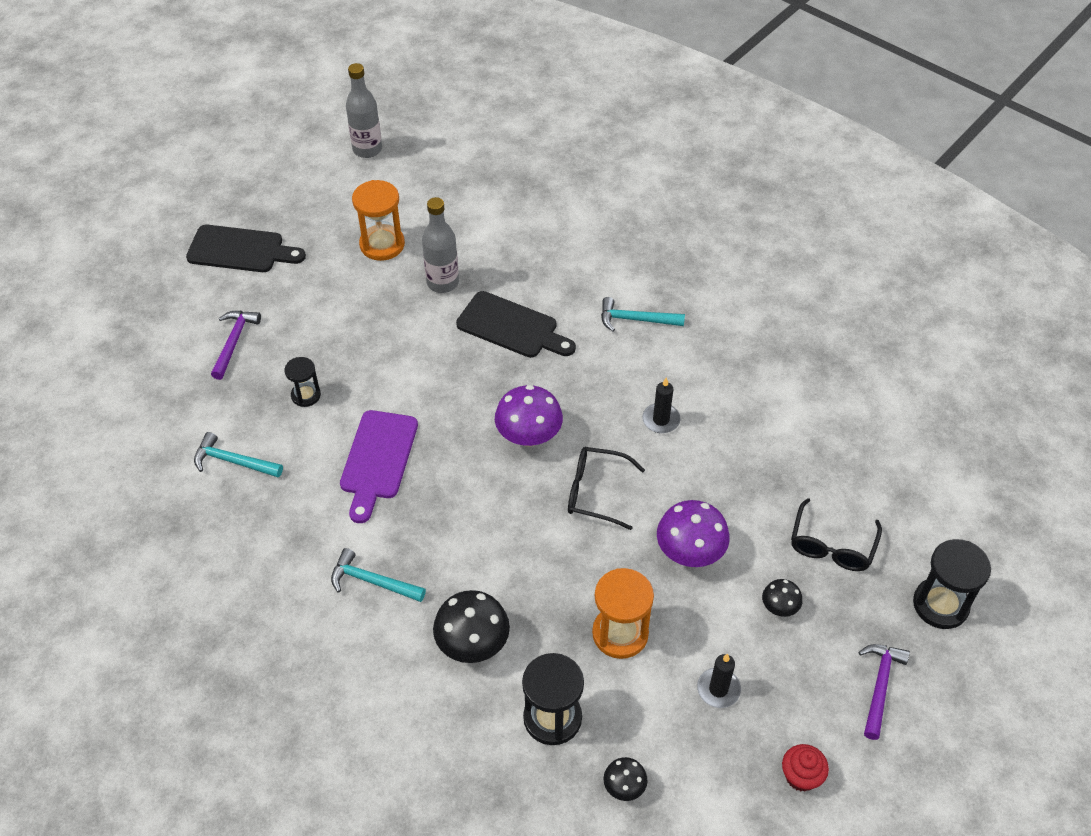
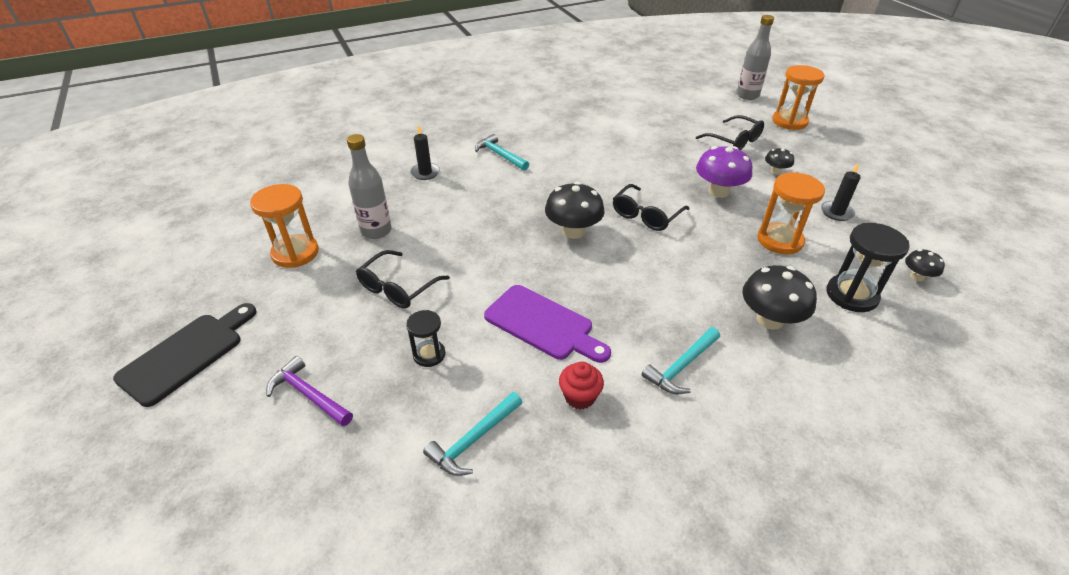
camera: 65 degrees left, 10 degrees down
grey bottle [346,63,382,158] -> grey bottle moved to [737,15,774,100]
black cutting board [456,291,576,358] -> none
purple mushroom [495,385,563,447] -> black mushroom [545,182,605,239]
turquoise hammer [601,297,685,332] -> turquoise hammer turned 105 degrees clockwise [475,134,529,171]
black candle [642,377,681,433] -> black candle moved to [410,124,440,180]
red cupcake [782,744,829,791] -> red cupcake moved to [559,361,604,409]
purple hammer [859,644,910,740] -> none
black hourglass [913,539,991,629] -> orange hourglass [772,65,825,130]
none -> black glasses [356,250,450,309]

